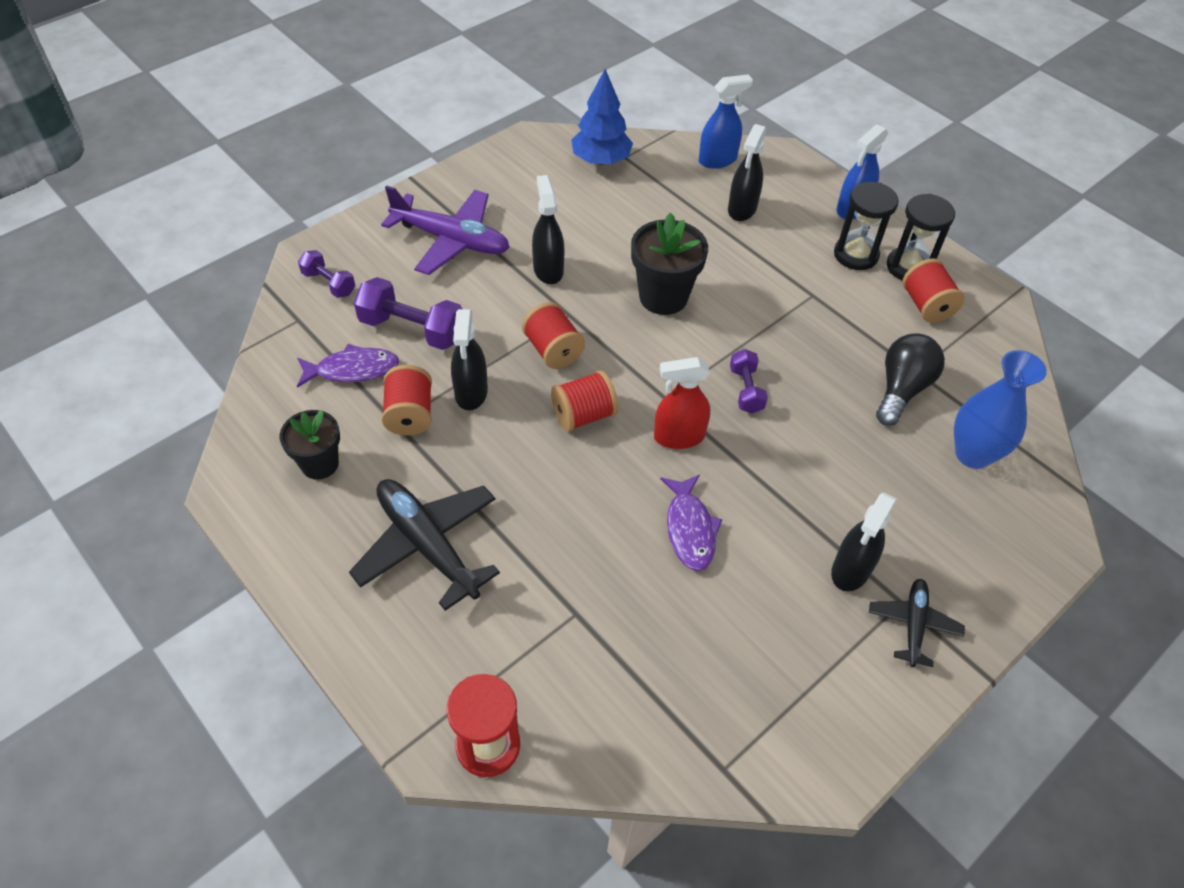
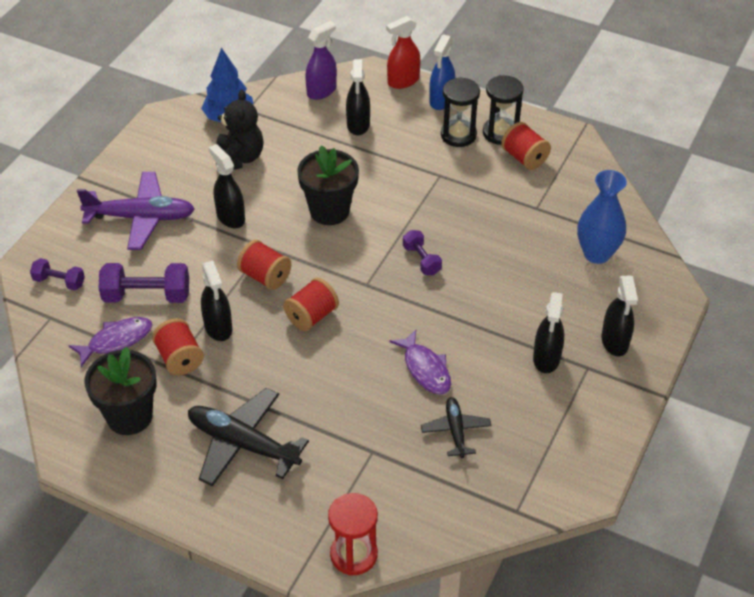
camera: 20 degrees left, 5 degrees down
black flower pot [280,410,340,480] -> black flower pot [85,347,157,435], size x1.51
red spray bottle [654,357,710,449] -> red spray bottle moved to [386,16,421,89]
blue spray bottle [699,74,753,169] -> purple spray bottle [305,21,337,100]
black plane [869,579,965,667] -> black plane moved to [421,397,491,458]
black light bulb [876,334,945,426] -> none
none -> black teddy bear [216,89,264,170]
none -> black spray bottle [601,275,638,356]

